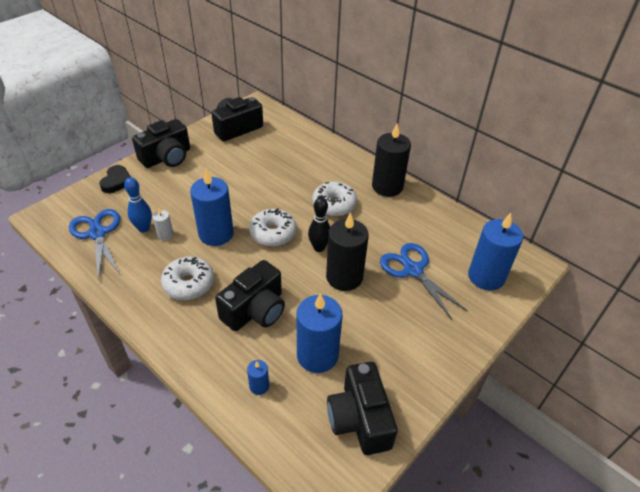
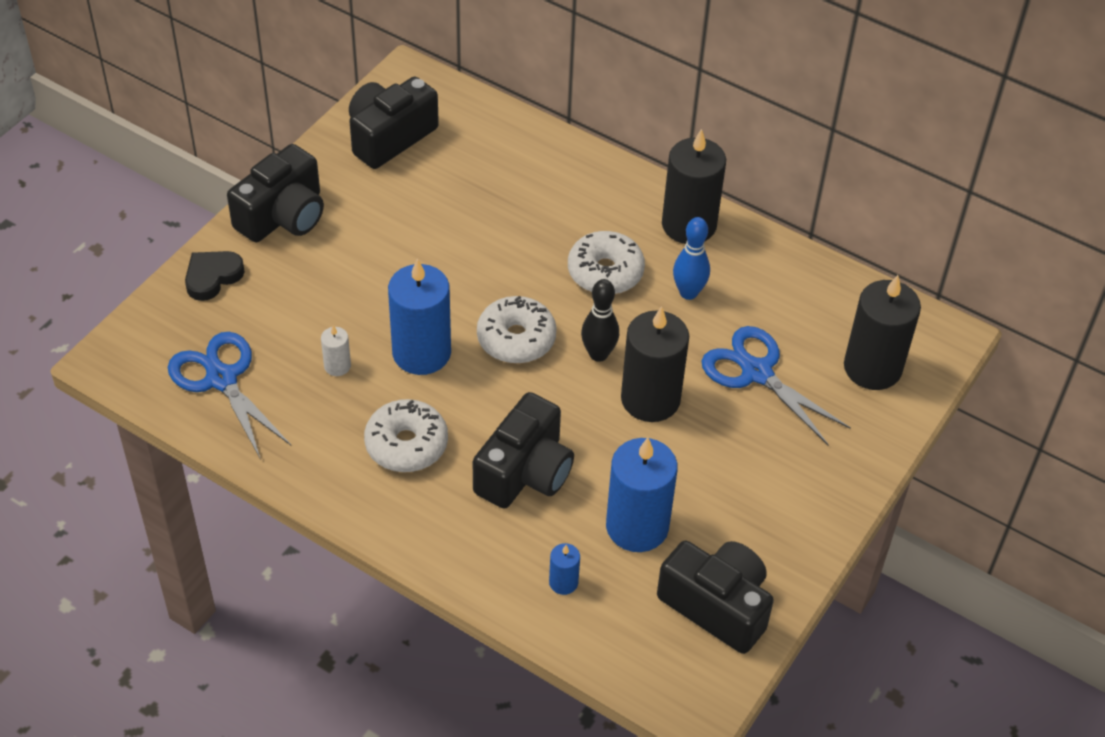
camera: 10 degrees left, 5 degrees up
black heart [99,165,130,193] -> black heart turned 135 degrees counterclockwise [185,251,245,301]
blue bowling pin [124,177,152,232] -> blue bowling pin moved to [673,217,710,300]
black camera [327,362,398,455] -> black camera turned 150 degrees clockwise [657,541,774,654]
blue candle [468,213,523,291] -> black candle [844,275,921,390]

